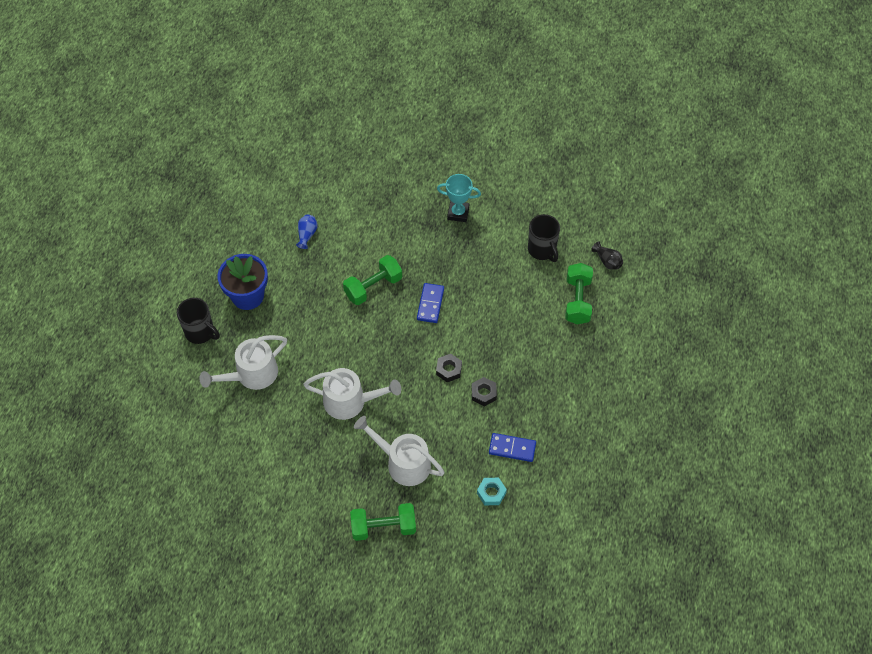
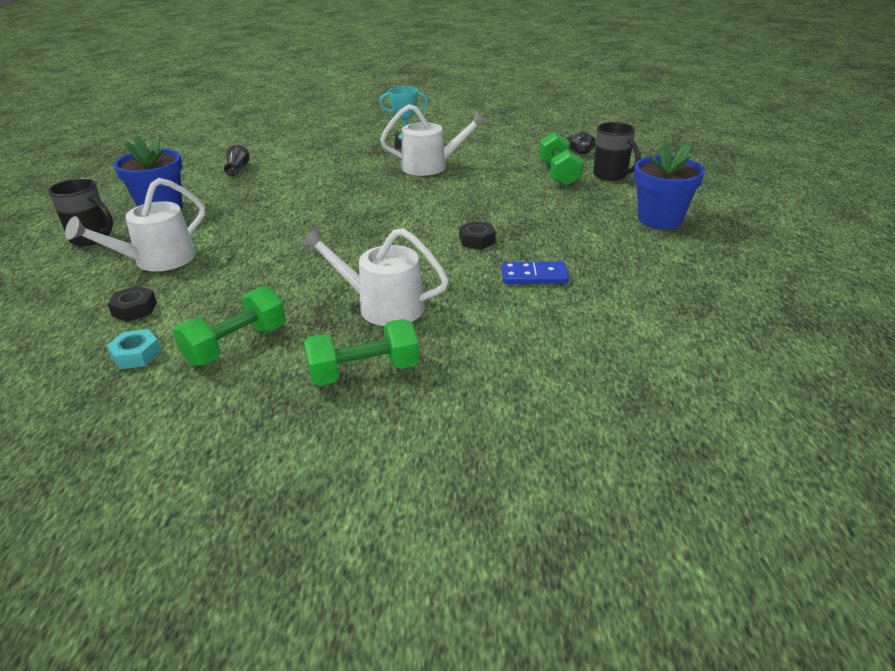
camera: 10 degrees left, 25 degrees down
blue vase [296,215,318,249] -> black vase [224,144,250,176]
white watering can [303,368,401,420] -> white watering can moved to [380,104,487,176]
green dumbbell [343,255,402,305] -> green dumbbell moved to [173,286,286,366]
blue domino [417,283,444,323] -> none
black nut [436,354,462,382] -> black nut moved to [108,286,157,322]
turquoise nut [477,478,507,505] -> turquoise nut moved to [106,329,161,369]
black mug [528,214,560,262] -> black mug moved to [593,122,641,181]
none -> blue flower pot [634,140,705,229]

